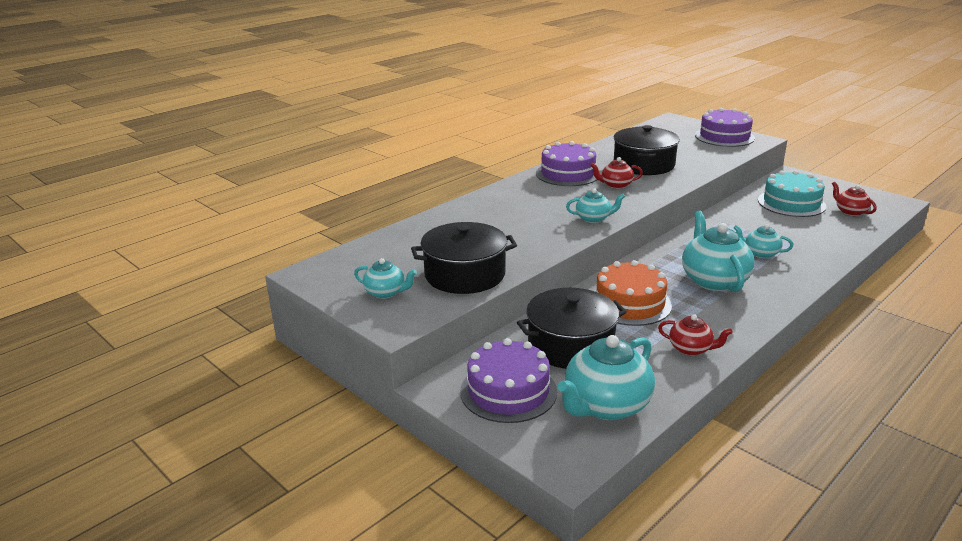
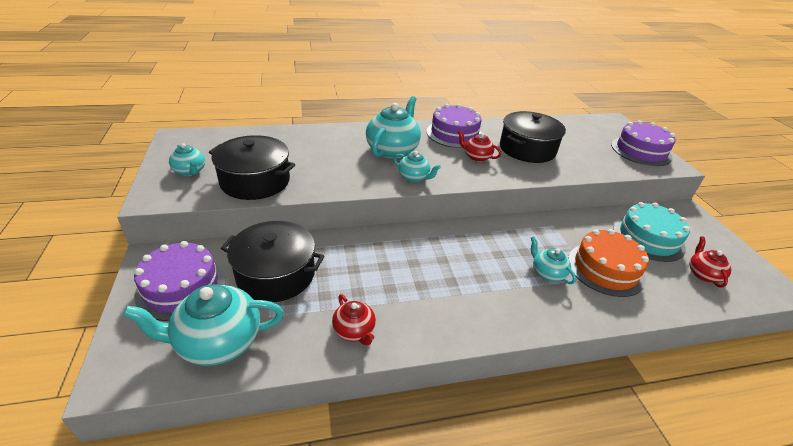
camera: 30 degrees right, 10 degrees up
orange cake [595,260,672,326] -> orange cake moved to [568,229,649,297]
turquoise teapot [682,211,755,292] -> turquoise teapot moved to [366,96,421,159]

